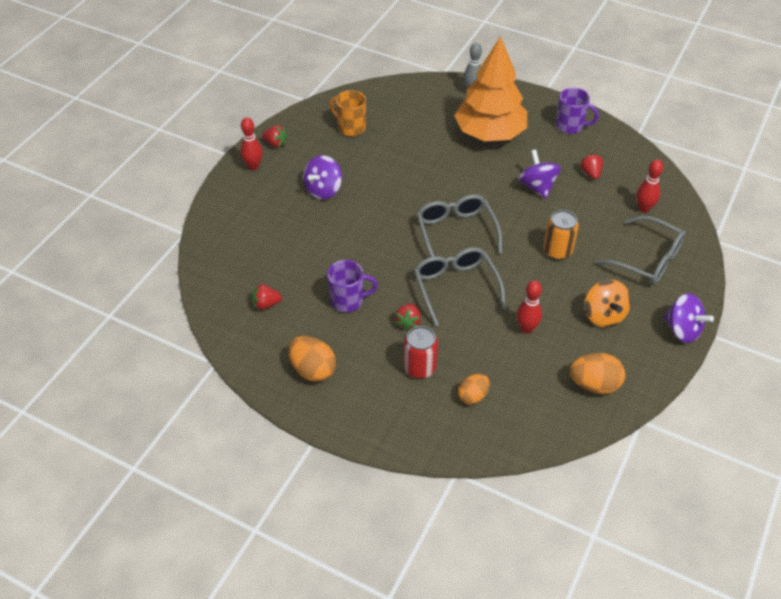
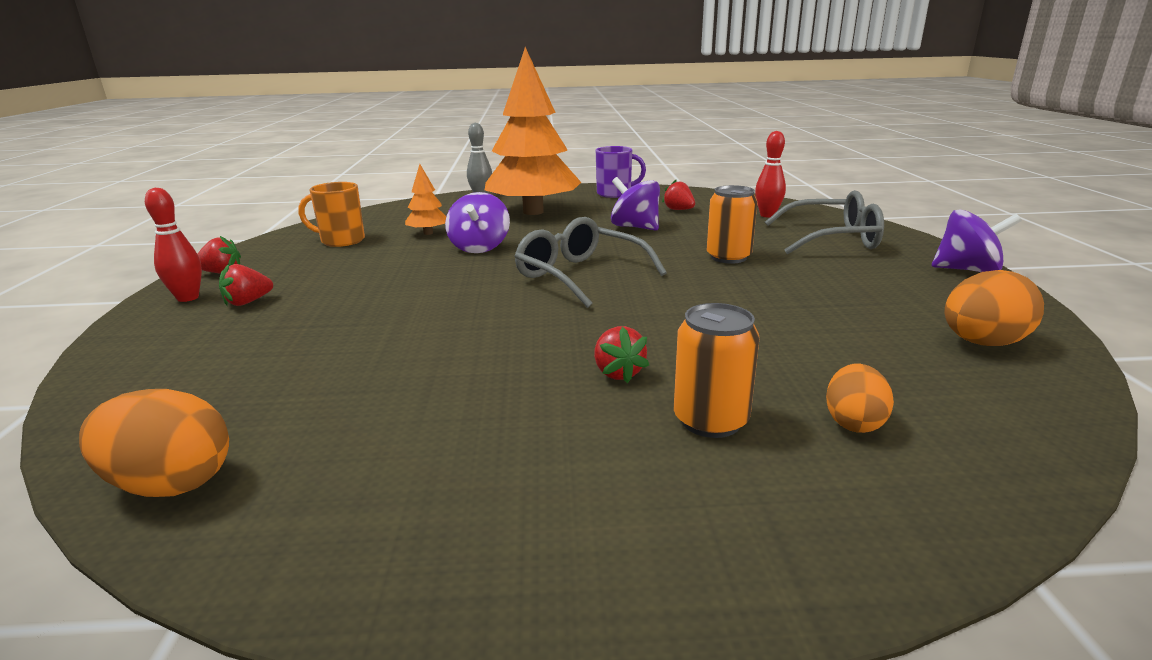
camera: 30 degrees left, 25 degrees down
red strawberry [252,284,282,310] -> red strawberry moved to [219,264,273,306]
orange egg [288,336,336,382] -> orange egg moved to [79,389,229,497]
purple spinning top [303,155,342,200] -> purple spinning top moved to [445,192,510,253]
purple mug [327,260,378,312] -> none
red can [404,326,438,378] -> orange can [674,303,760,438]
grey glasses [414,247,506,327] -> none
red bowling pin [516,281,542,334] -> none
orange spinning top [585,279,631,328] -> none
none -> orange tree [405,164,446,235]

